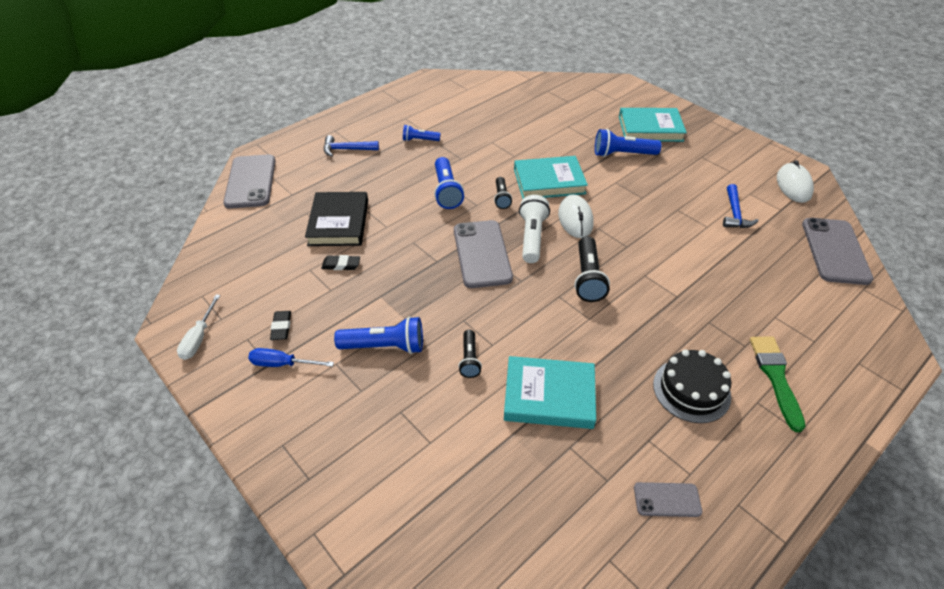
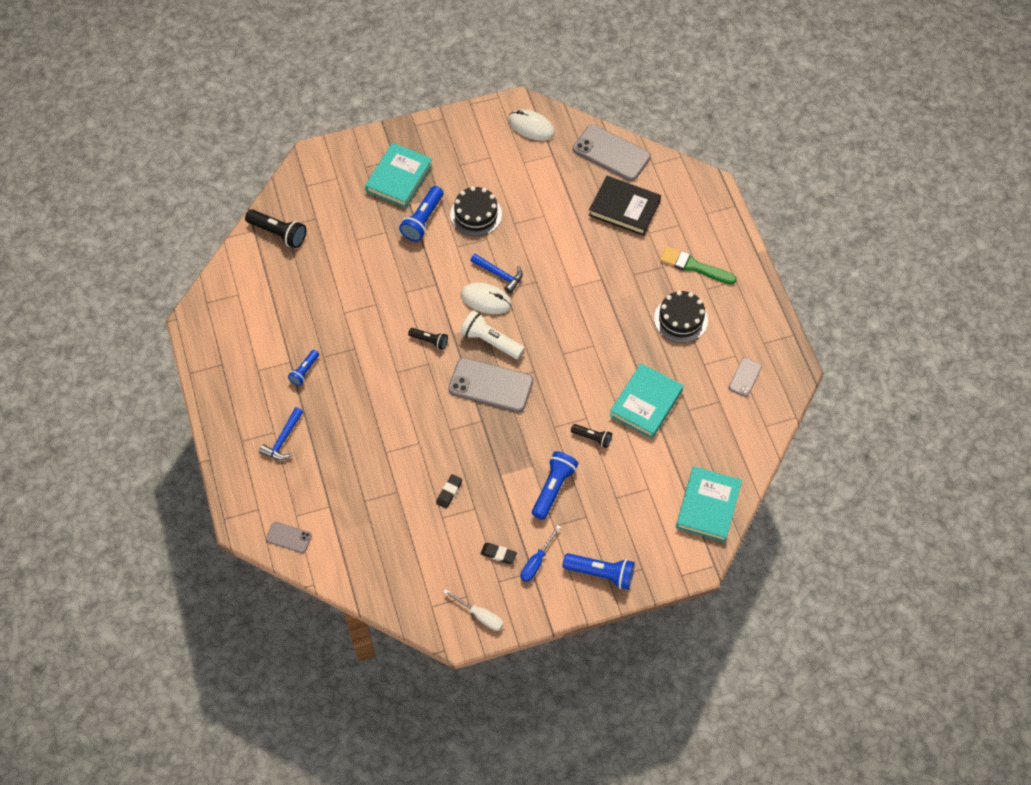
camera: 65 degrees left, 15 degrees up
grey phone [223,154,276,209] -> grey phone [266,522,312,553], size x0.51
black book [305,192,368,246] -> black book moved to [589,176,661,236]
blue flashlight [434,157,464,209] -> blue flashlight moved to [563,553,635,590]
turquoise book [514,156,588,199] -> turquoise book moved to [676,466,742,542]
black flashlight [574,236,610,302] -> black flashlight moved to [245,209,306,248]
blue hammer [723,184,759,228] -> blue hammer moved to [470,254,523,294]
none -> black cake [450,186,502,236]

